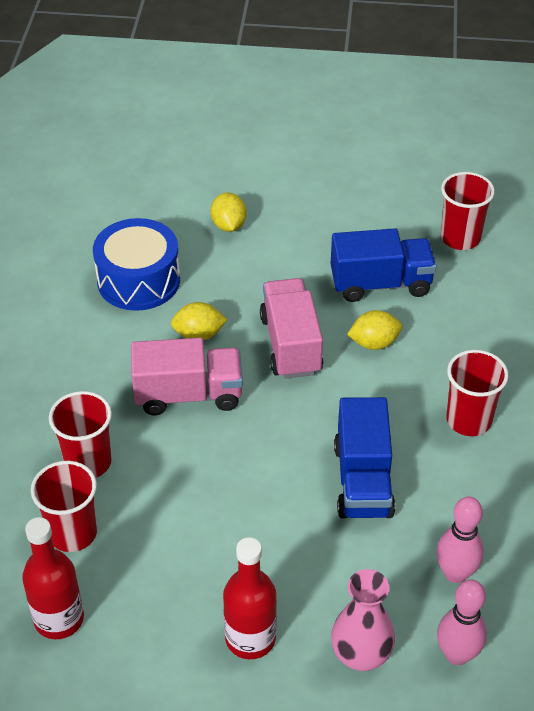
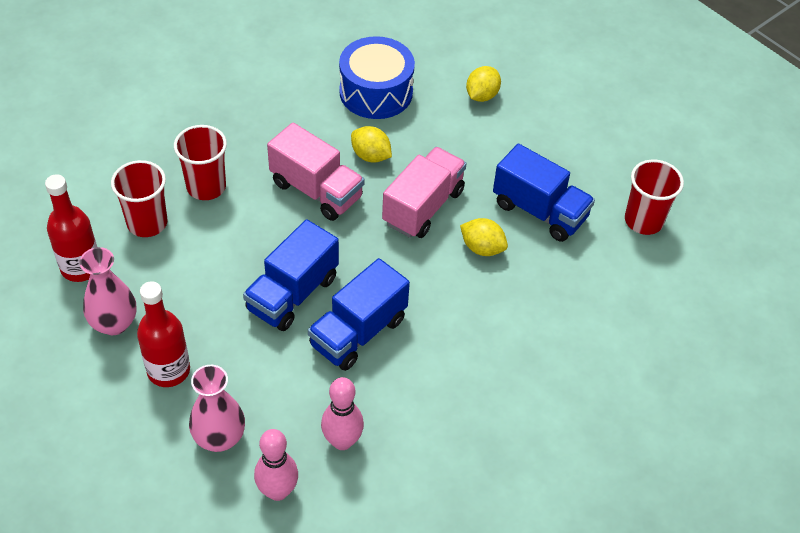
camera: 40 degrees right, 5 degrees up
red cup [446,350,509,436] -> none
none -> pink vase [79,247,136,335]
none -> blue truck [243,219,339,331]

